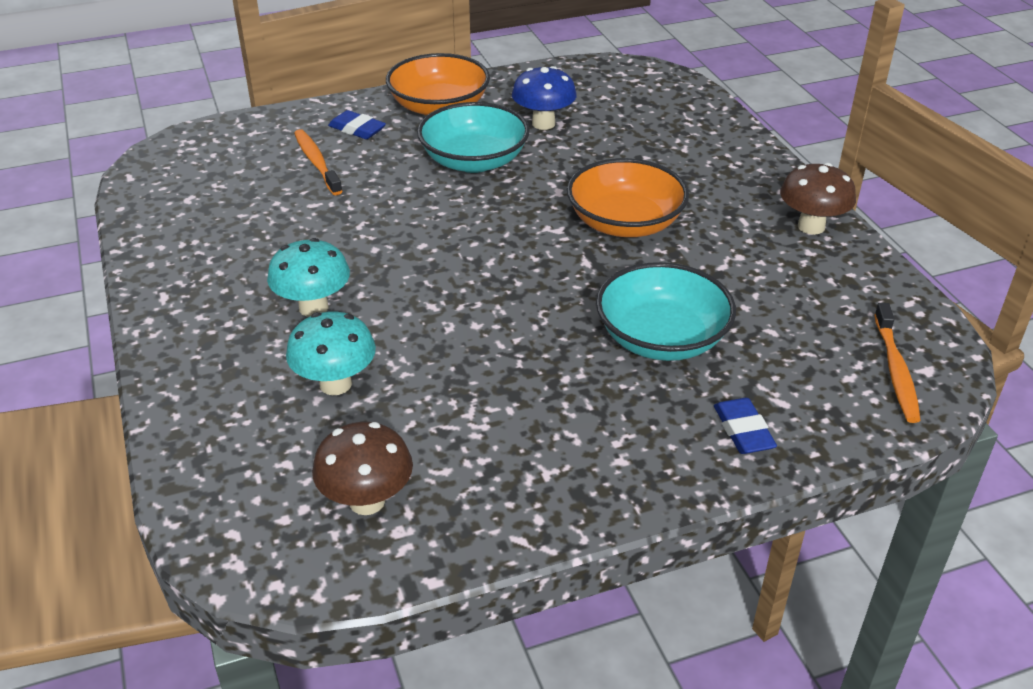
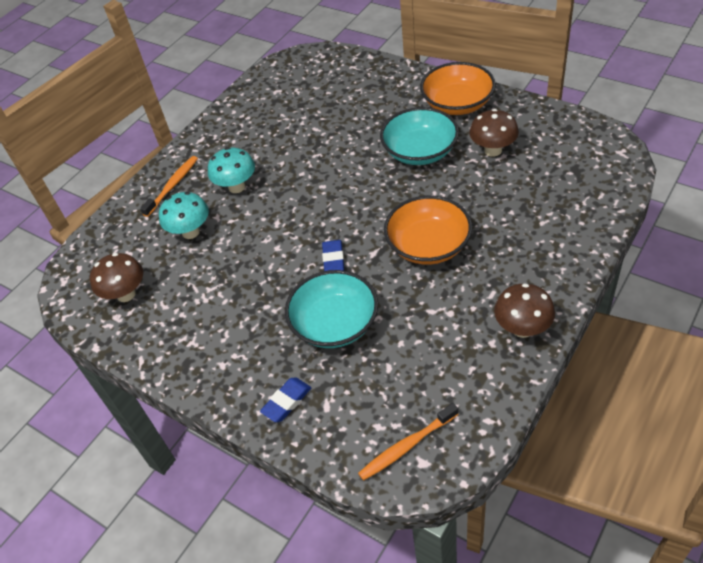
camera: 60 degrees right, 10 degrees up
orange toothbrush [294,129,343,195] -> orange toothbrush moved to [140,156,198,217]
blue eraser [328,110,386,139] -> blue eraser moved to [322,240,344,271]
blue mushroom [512,66,577,130] -> brown mushroom [469,109,519,157]

